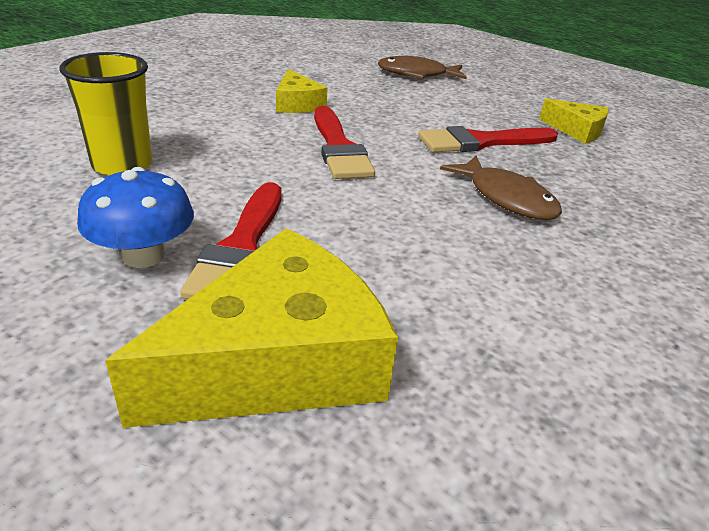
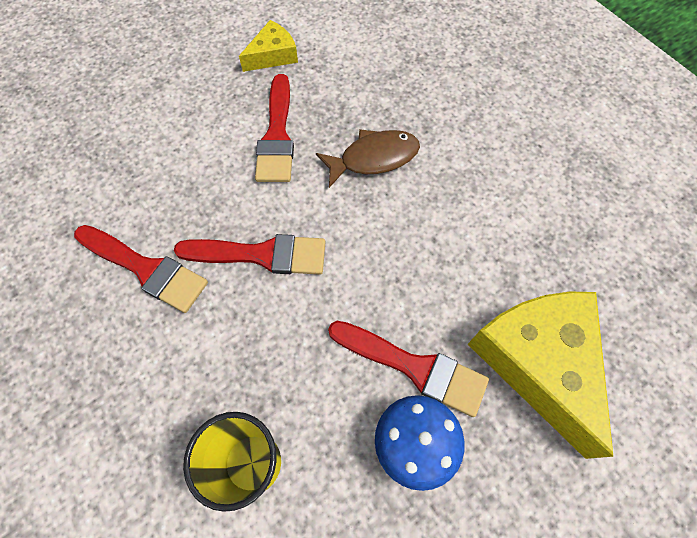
camera: 70 degrees left, 30 degrees up
yellow cheese [276,69,328,113] -> red brush [74,225,208,313]
brown fish [378,56,467,79] -> none

